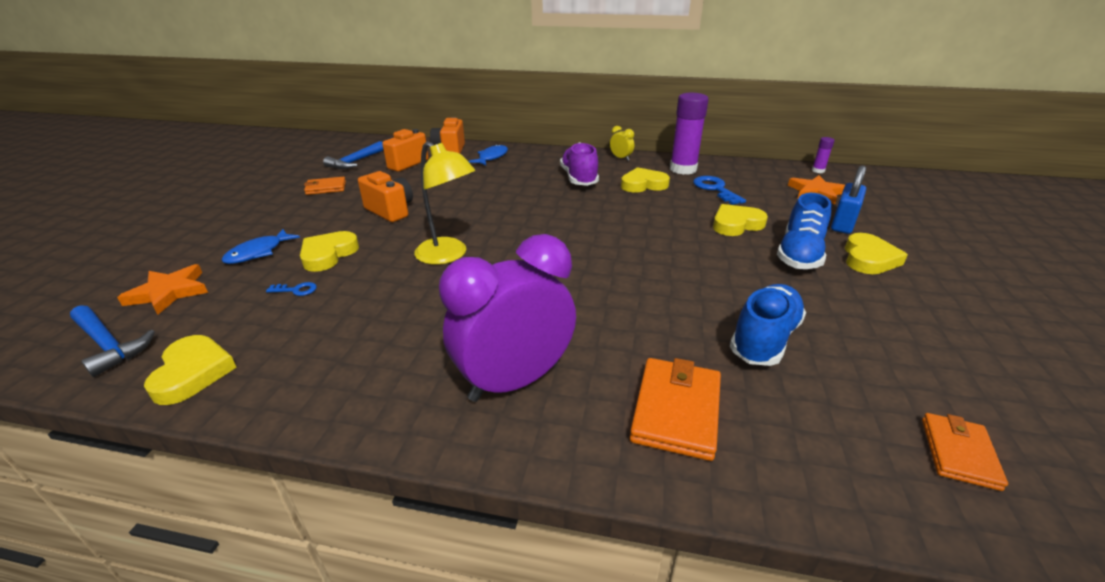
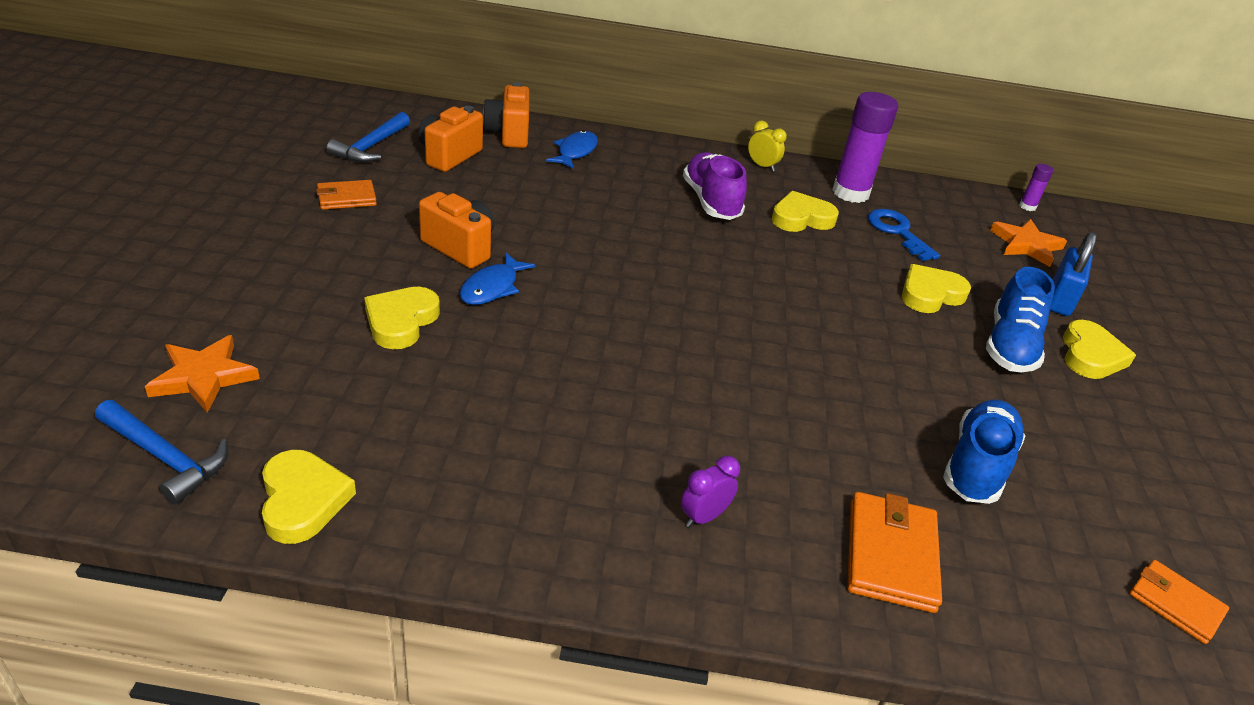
camera: 10 degrees left, 5 degrees up
blue fish [222,229,300,264] -> blue fish moved to [460,253,535,305]
blue key [266,282,317,296] -> none
yellow lamp [414,141,475,265] -> none
purple clock [439,234,576,402] -> purple clock [681,456,740,527], size x0.41
orange wallet [922,413,1008,491] -> orange wallet turned 60 degrees counterclockwise [1129,560,1229,644]

